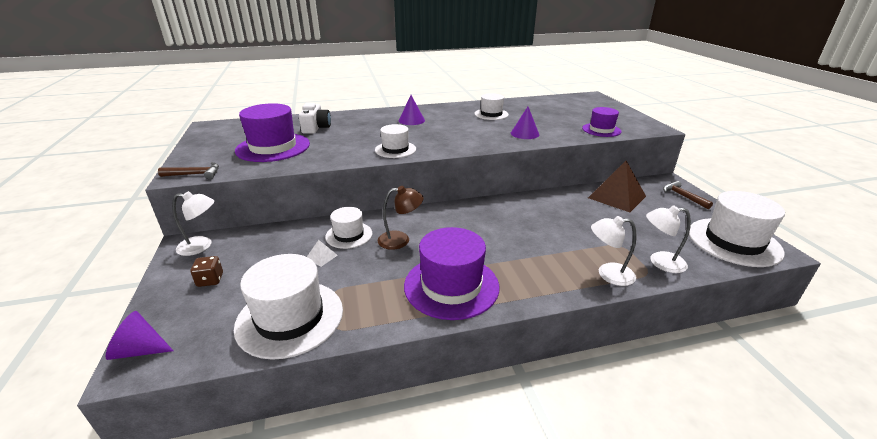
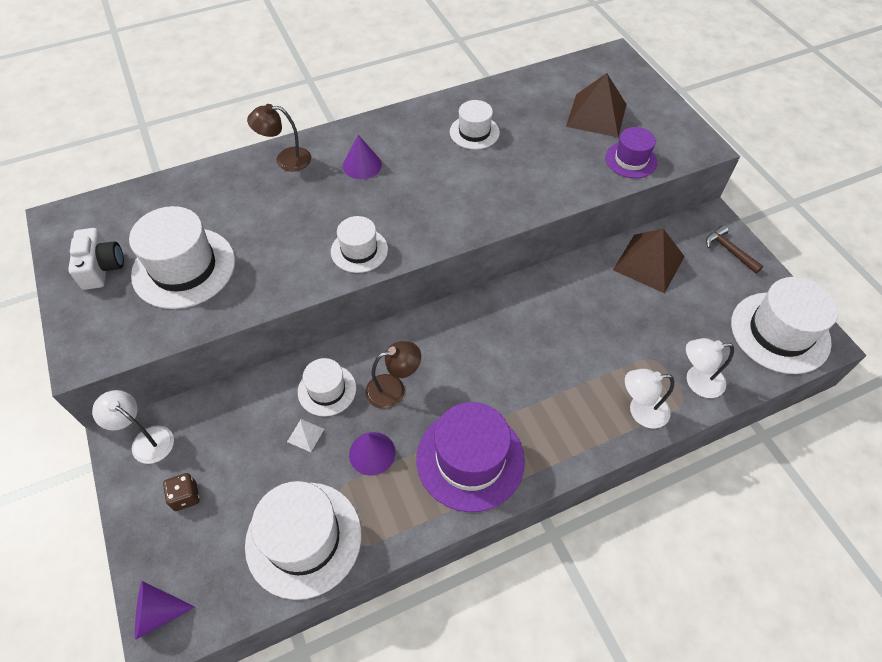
camera: 10 degrees left, 25 degrees up
brown hammer [158,162,219,179] -> none
white lamp [172,191,214,256] -> white lamp turned 135 degrees counterclockwise [92,390,174,464]
purple hat [235,103,310,162] -> white hat [129,206,235,309]
white camera [299,103,331,134] -> white camera moved to [68,228,124,290]
purple cone [511,107,539,139] -> purple cone moved to [349,432,395,476]
none -> brown lamp [247,104,311,171]
none -> brown pyramid [566,73,627,137]

